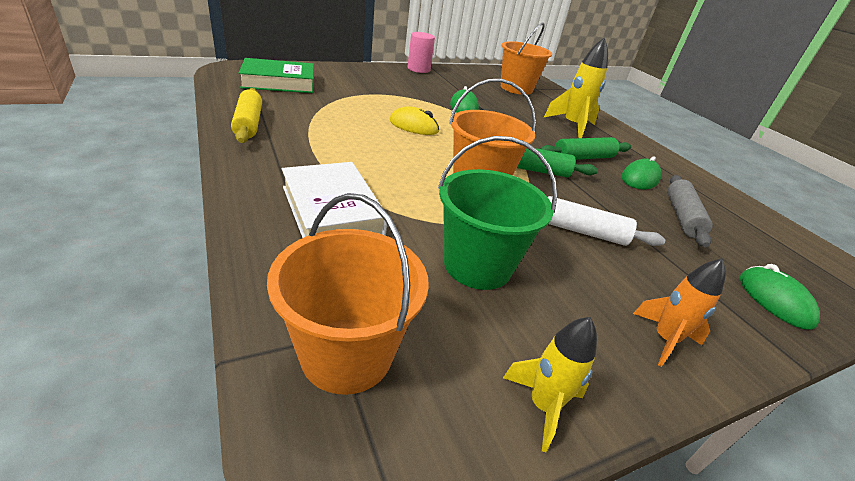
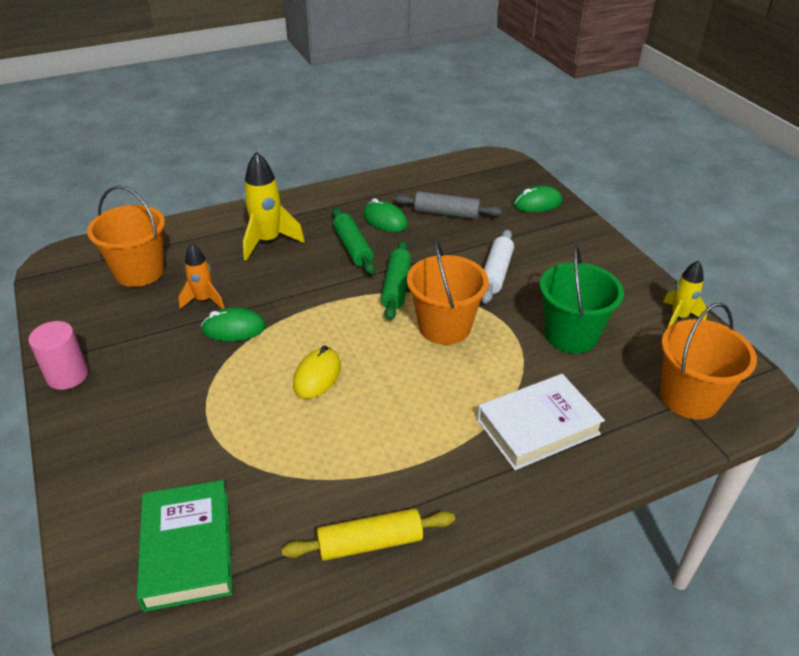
camera: 85 degrees left, 5 degrees up
orange rocket [633,258,726,367] -> orange rocket moved to [178,244,224,309]

